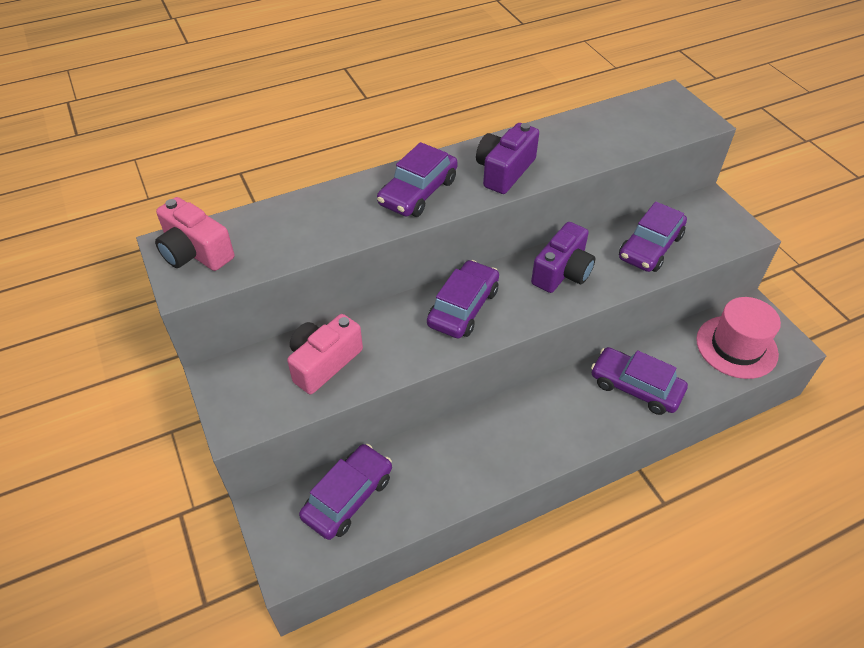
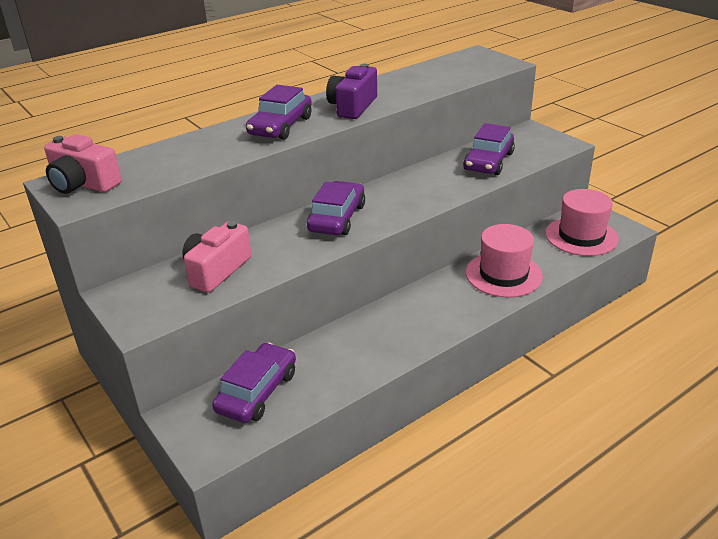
camera: 10 degrees left, 15 degrees down
purple camera [531,222,595,293] -> none
purple car [591,347,688,415] -> pink hat [466,224,543,297]

